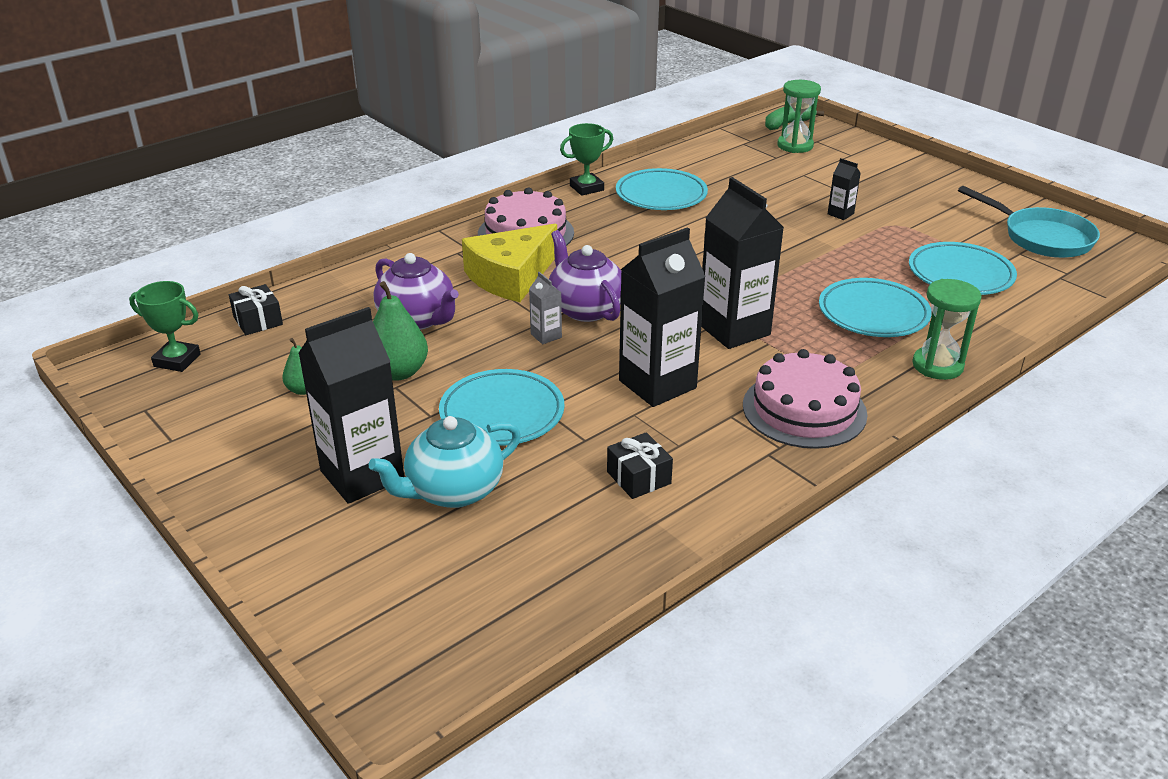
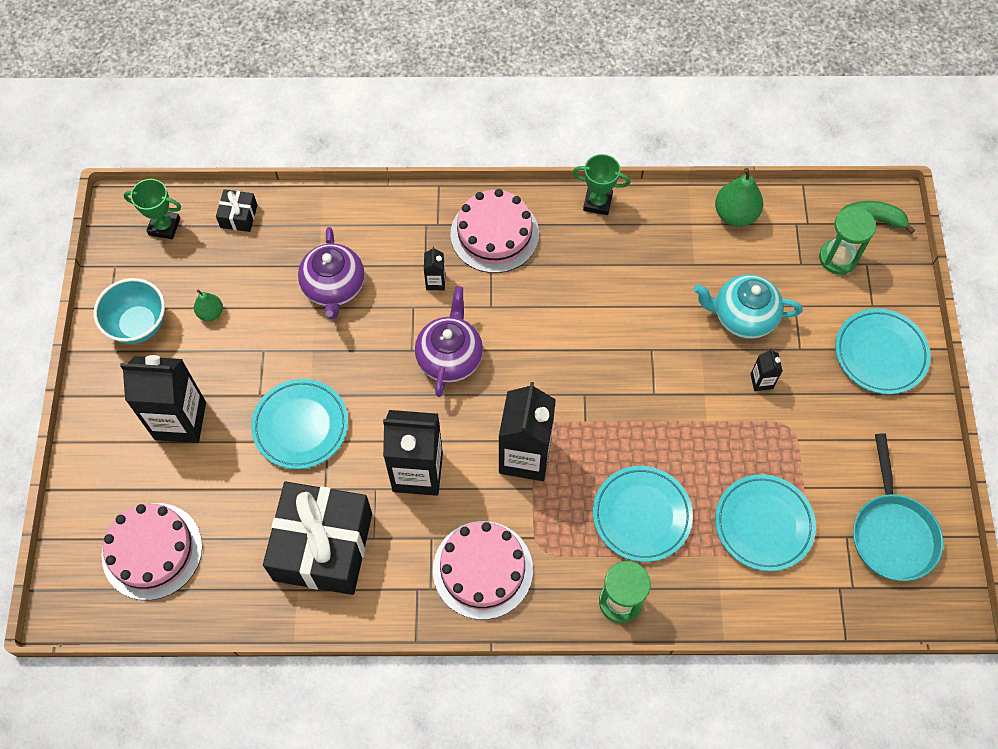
camera: 40 degrees right, 30 degrees up
green trophy [129,281,201,372] -> green trophy turned 45 degrees counterclockwise [123,179,181,239]
turquoise teapot [369,416,521,508] -> turquoise teapot moved to [694,274,803,339]
green pear [373,281,428,381] -> green pear moved to [715,168,763,227]
yellow cheese [462,224,557,302] -> black carton [424,246,445,290]
grey carton [529,272,562,344] -> none
black gift [607,432,673,499] -> black gift [263,482,372,595], size x2.38
turquoise plate [616,168,708,210] -> turquoise plate moved to [835,308,931,394]
none -> turquoise bowl [94,278,165,344]
none -> pink cake [102,503,202,600]

